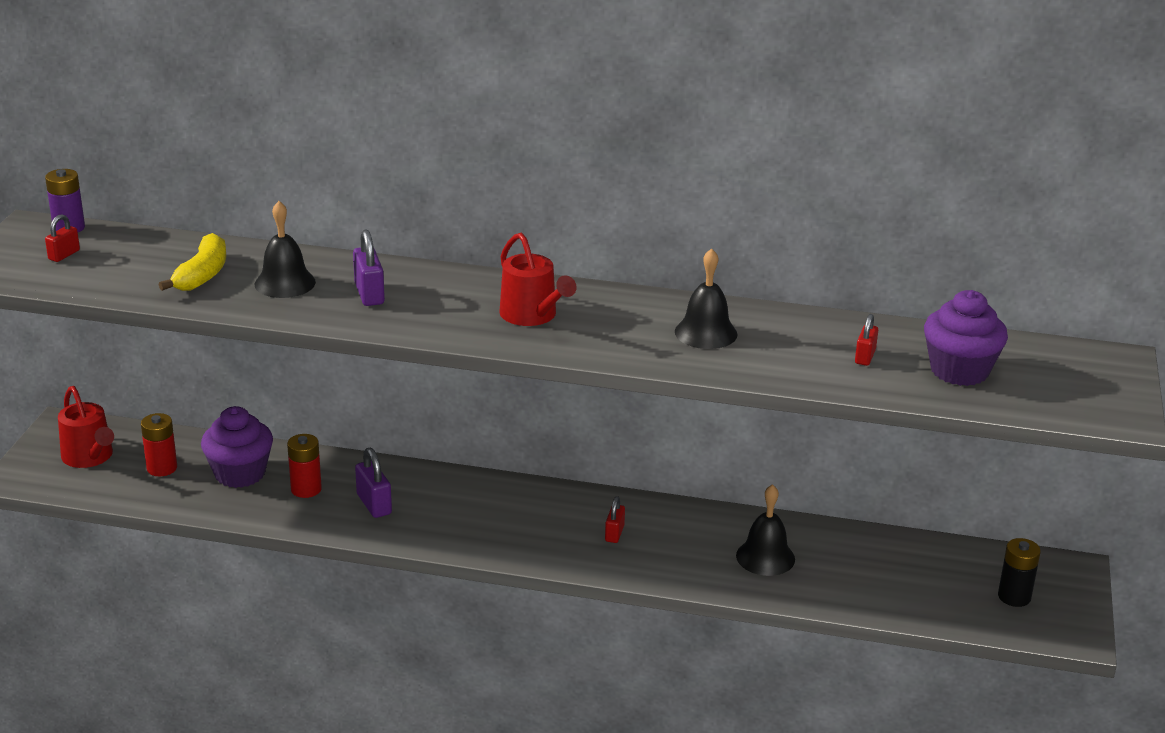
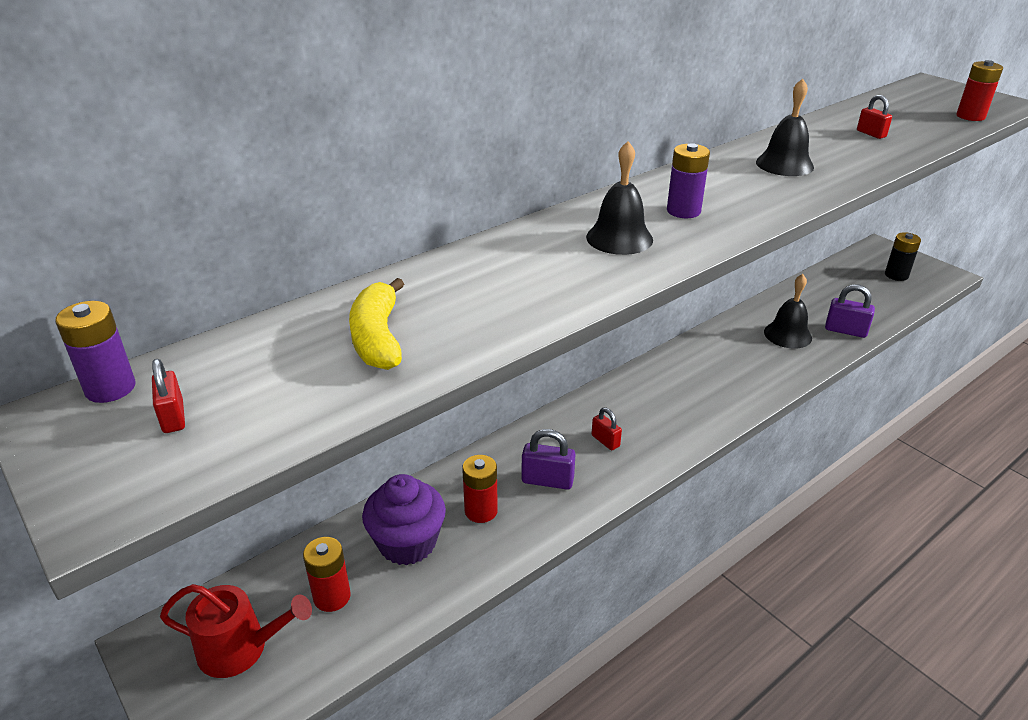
camera: 50 degrees left, 5 degrees up
yellow banana [159,233,226,291] -> yellow banana turned 150 degrees counterclockwise [349,278,404,370]
black bell [255,201,316,298] -> black bell moved to [586,141,653,255]
purple padlock [353,229,385,306] -> purple padlock moved to [825,284,875,338]
red watering can [499,233,577,326] -> purple battery [667,143,710,218]
red padlock [605,496,625,543] -> red padlock moved to [592,408,622,451]
purple cupcake [924,290,1008,386] -> none
none -> red battery [956,60,1003,121]

